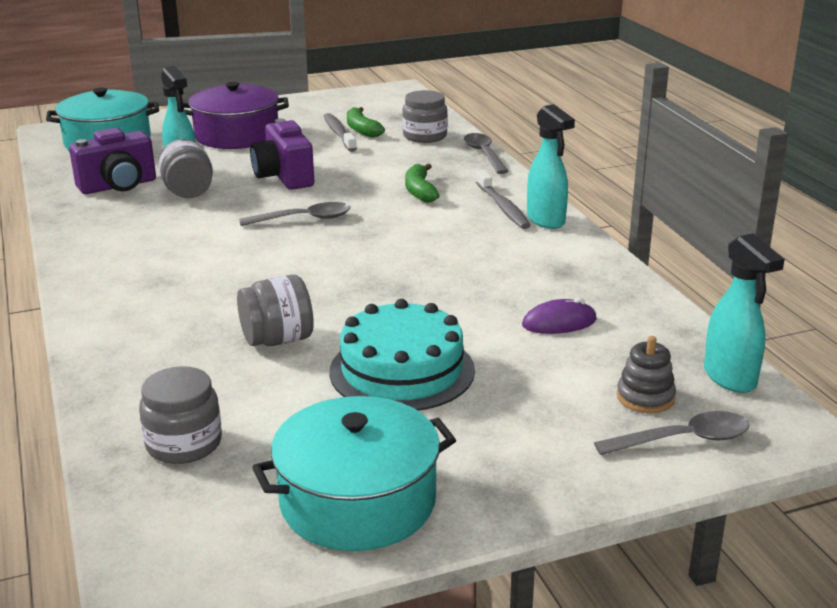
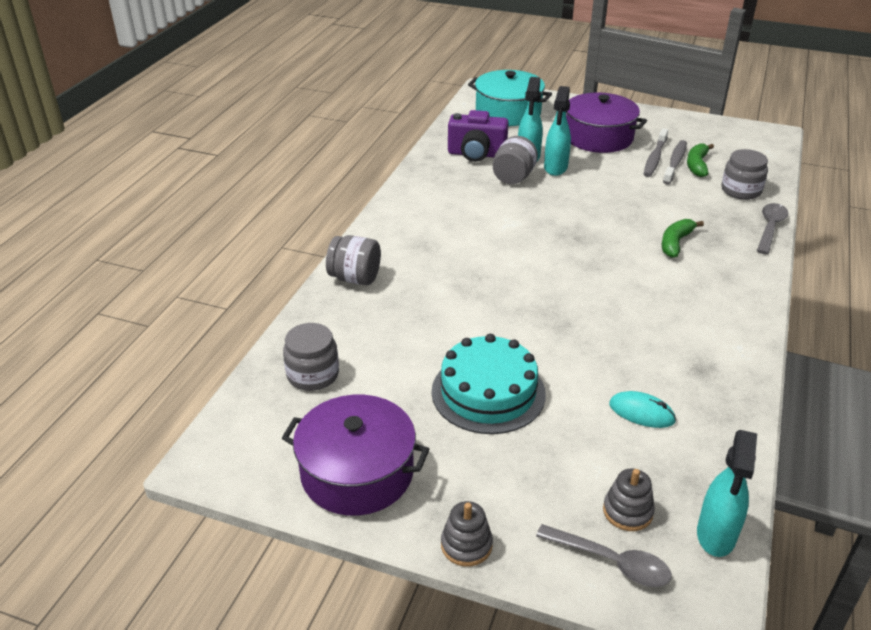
camera: 40 degrees right, 10 degrees up
grey jar [237,275,314,346] -> grey jar moved to [326,235,381,285]
grey spoon [239,202,350,226] -> none
purple camera [250,118,314,190] -> none
turquoise pot [252,396,456,551] -> purple pot [282,395,429,516]
grey toothbrush [476,170,531,229] -> grey toothbrush moved to [644,128,668,177]
purple mouse [522,298,597,334] -> turquoise mouse [609,391,676,428]
turquoise spray bottle [527,104,575,229] -> turquoise spray bottle moved to [544,86,571,176]
none -> grey stacking toy [441,501,493,567]

